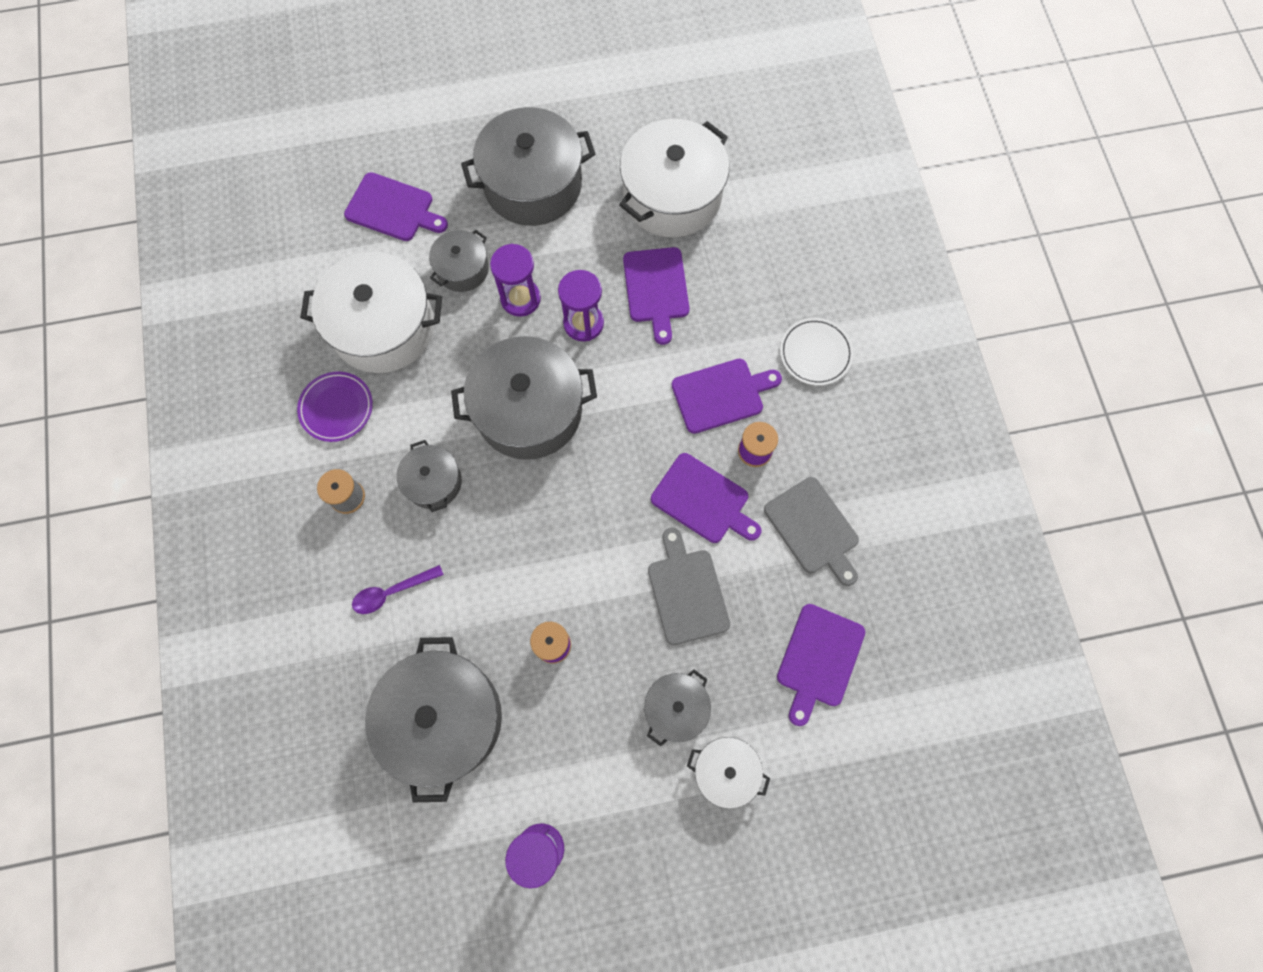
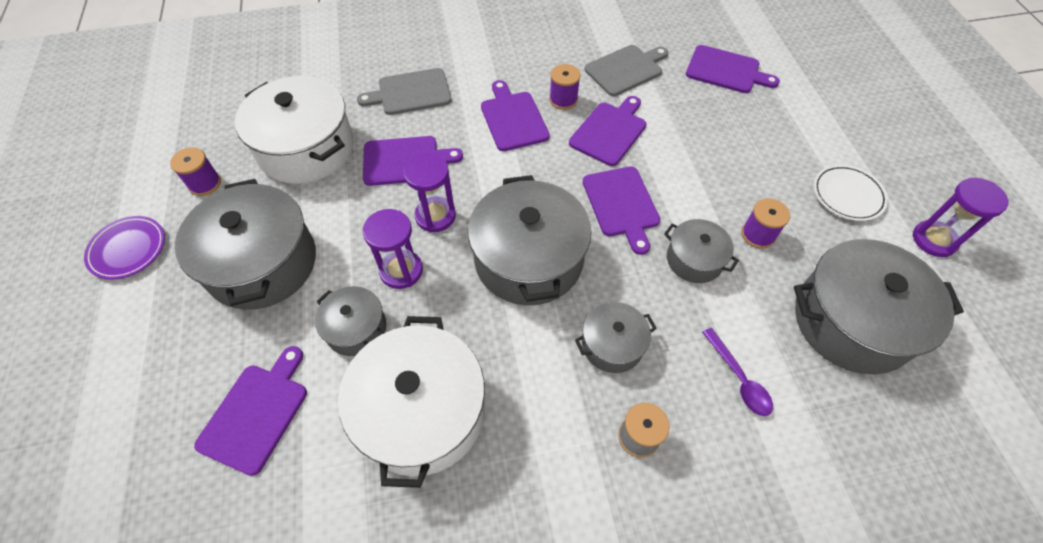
camera: 90 degrees left, 15 degrees down
purple plate [297,371,373,442] -> purple plate moved to [84,216,165,280]
grey pot [644,670,711,746] -> grey pot moved to [664,219,739,283]
grey cutting board [648,527,730,645] -> grey cutting board moved to [357,68,451,115]
white pot [687,737,770,809] -> none
white plate [780,318,854,386] -> white plate moved to [814,165,888,221]
none -> purple spool [170,147,221,196]
none -> purple cutting board [583,166,660,255]

